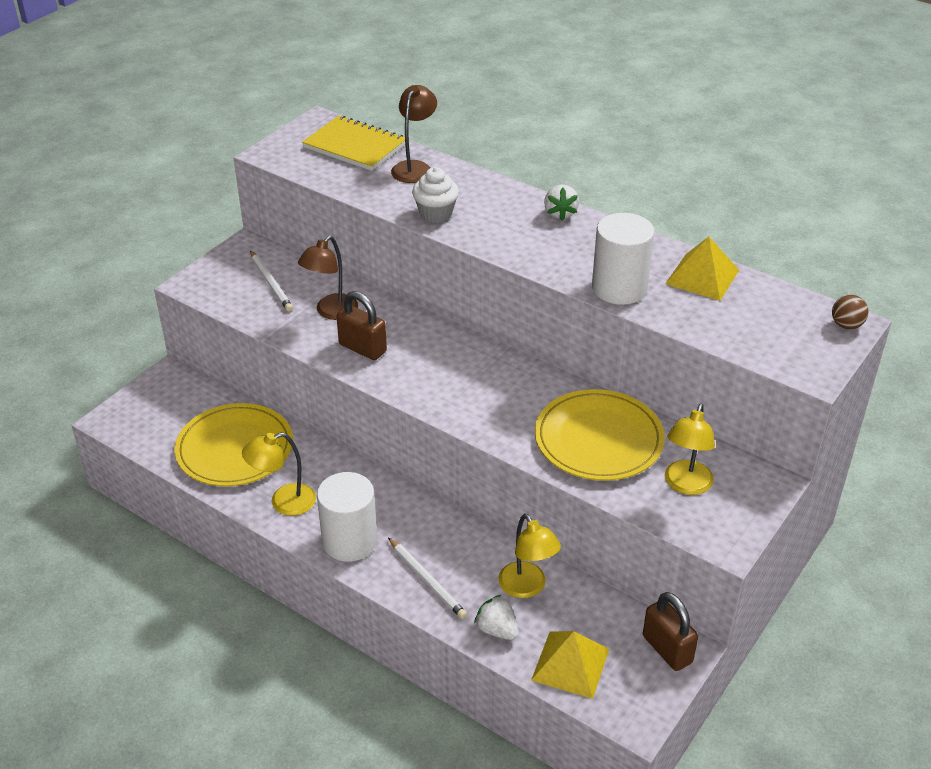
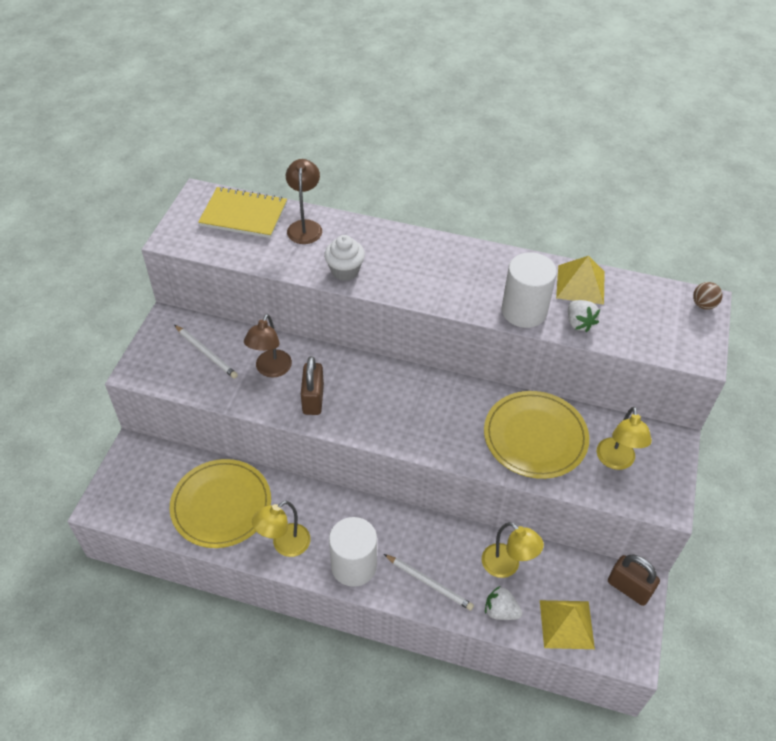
camera: 20 degrees left, 10 degrees up
brown padlock [336,291,387,360] -> brown padlock turned 75 degrees clockwise [301,356,324,415]
white strawberry [544,184,579,220] -> white strawberry moved to [568,300,600,332]

